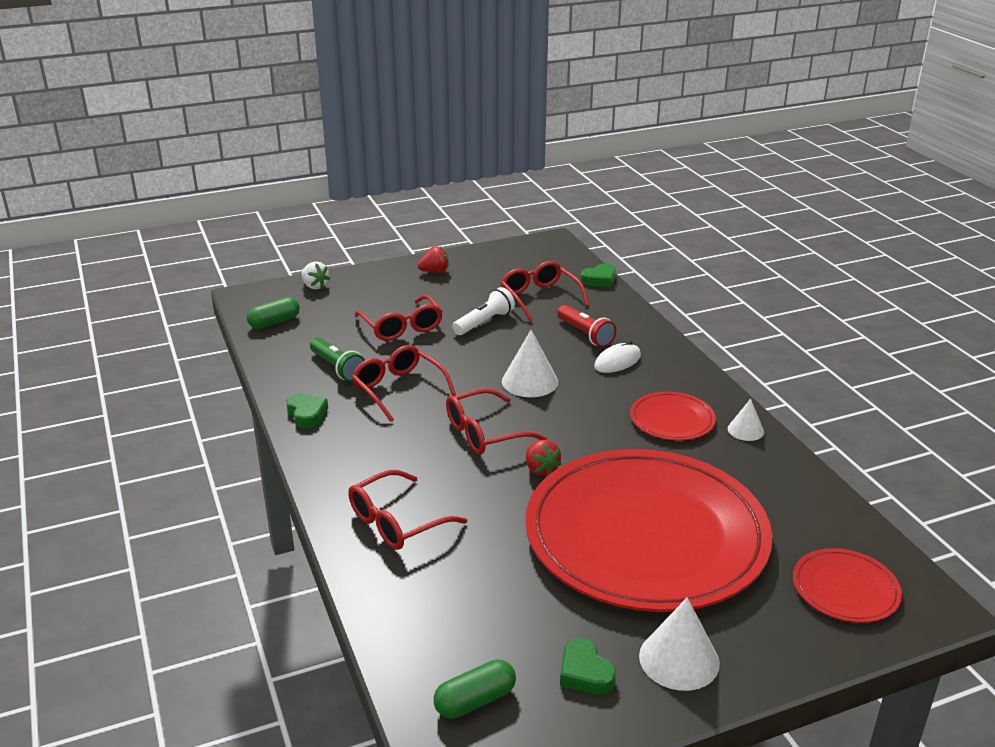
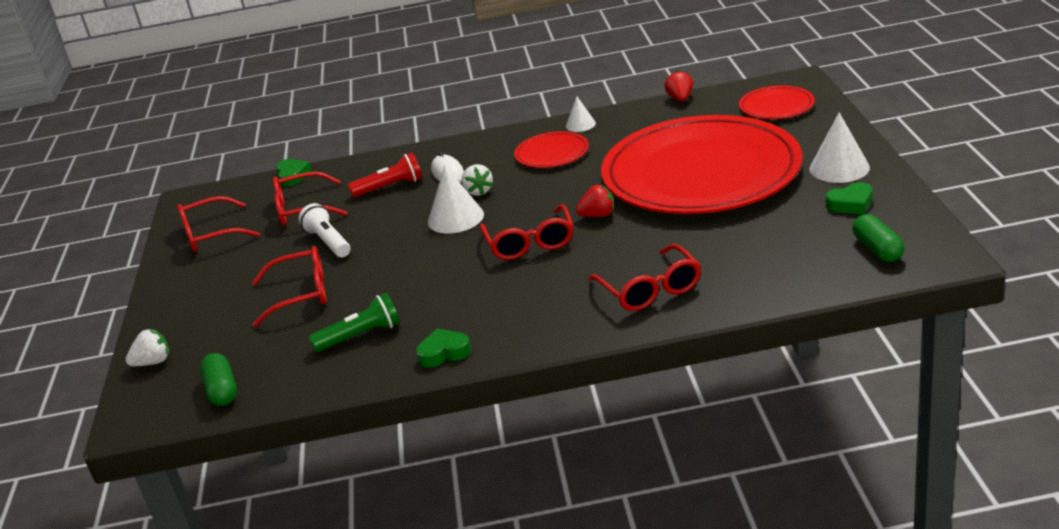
camera: 70 degrees left, 0 degrees up
red glasses [352,345,456,422] -> red glasses moved to [177,196,260,252]
red strawberry [417,246,449,273] -> red strawberry moved to [664,70,693,102]
none -> white strawberry [462,164,493,196]

